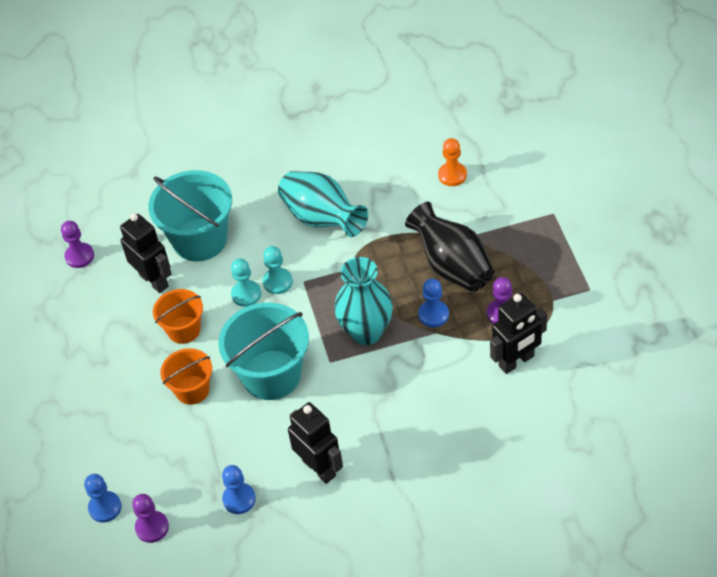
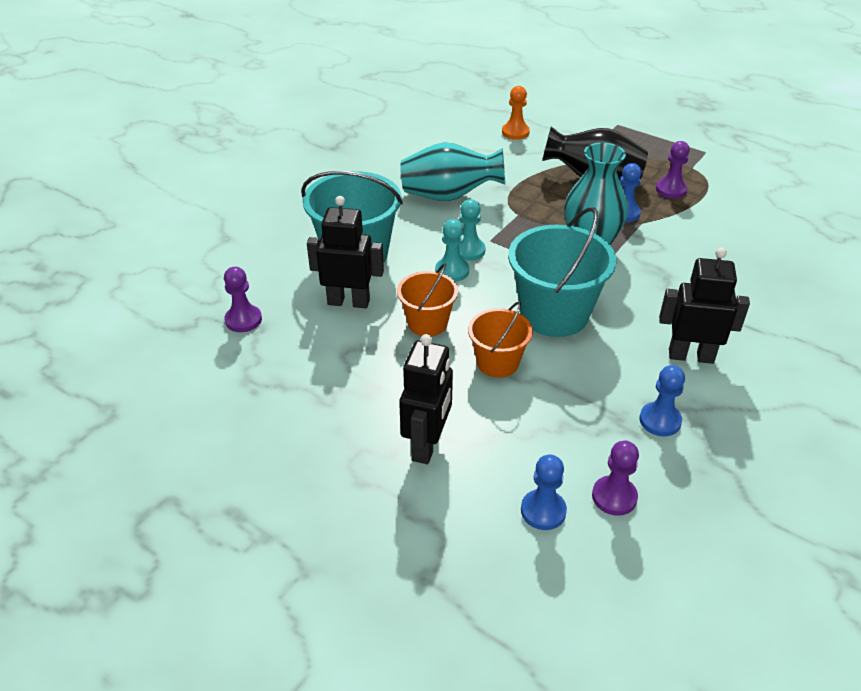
camera: 45 degrees left, 10 degrees down
black robot [490,293,547,374] -> black robot moved to [399,334,453,464]

